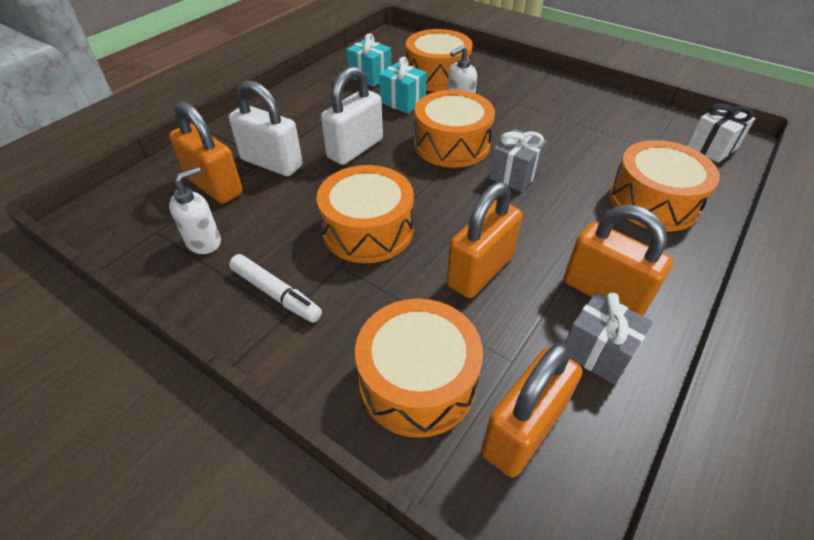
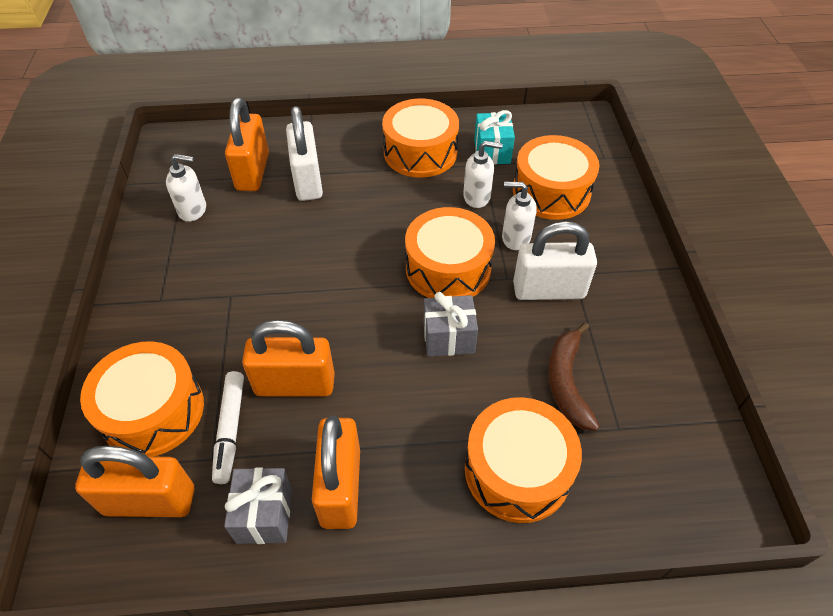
camera: 50 degrees right, 5 degrees up
white marker [229,254,322,323] -> white marker moved to [212,371,244,484]
orange drum [317,165,414,263] -> orange drum moved to [382,99,459,178]
white padlock [321,66,383,165] -> white padlock moved to [513,221,597,300]
turquoise gift [379,57,427,114] -> white soap dispenser [463,141,503,208]
white gift [687,104,755,163] -> none
none -> brown banana [548,322,599,431]

